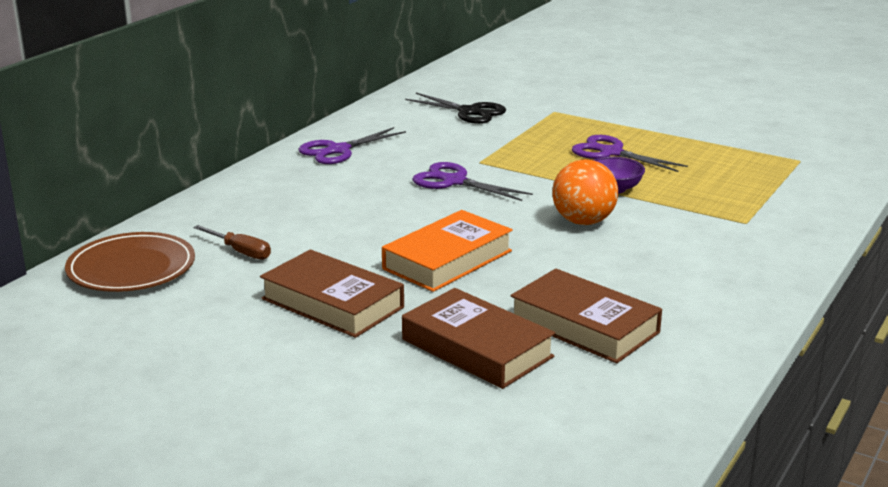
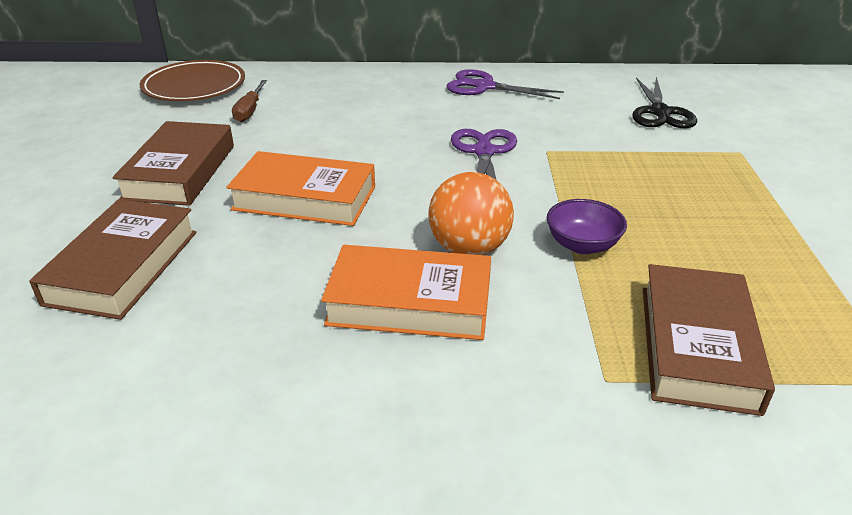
camera: 60 degrees right, 10 degrees up
brown book [510,269,662,363] -> brown book moved to [643,264,775,416]
purple scissors [572,135,688,172] -> none
none -> orange book [321,245,491,340]

